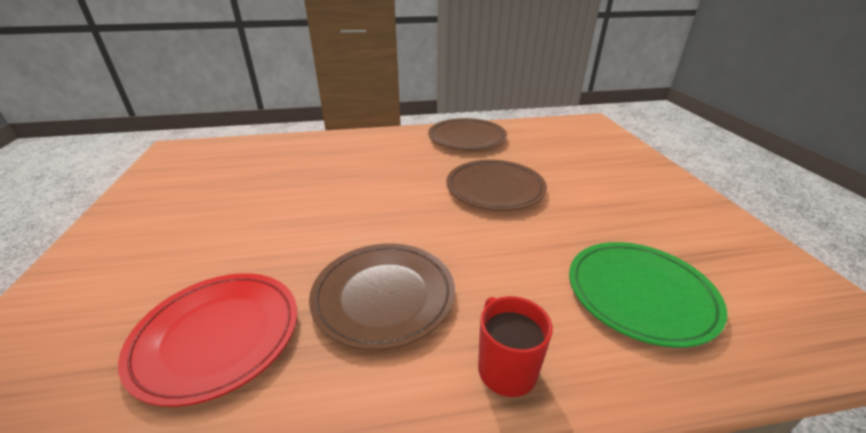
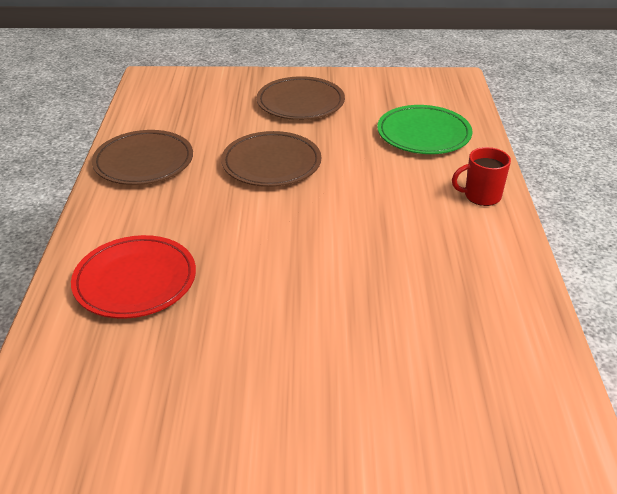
camera: 80 degrees left, 5 degrees up
red plate [118,273,297,407] -> red plate moved to [71,235,196,319]
brown plate [309,244,455,350] -> brown plate moved to [257,76,345,120]

